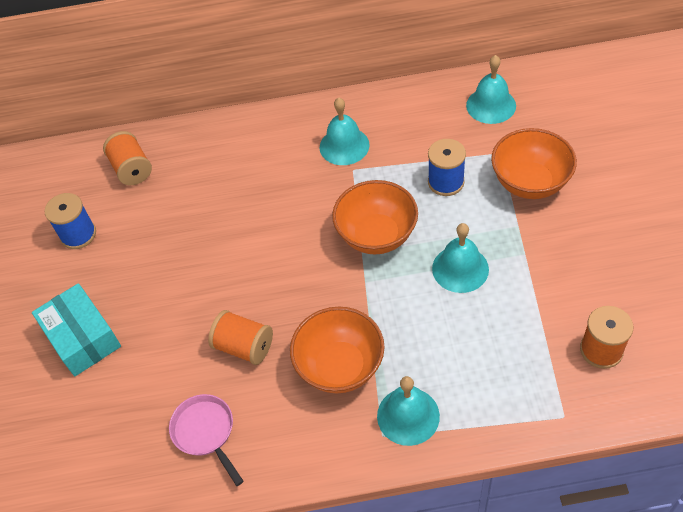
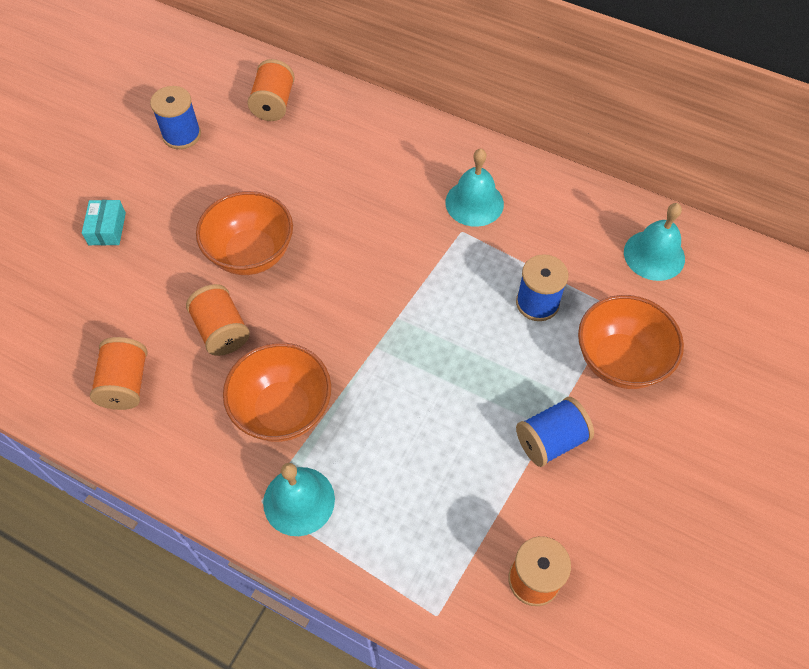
camera: 30 degrees right, 5 degrees up
turquoise box [32,283,121,376] -> turquoise box [82,200,126,245], size x0.56
pink pan [169,394,244,486] -> orange spool [90,337,147,410]
orange bowl [332,180,418,254] -> orange bowl moved to [196,191,293,275]
turquoise bell [432,223,489,293] -> none
none -> blue spool [516,397,594,467]

